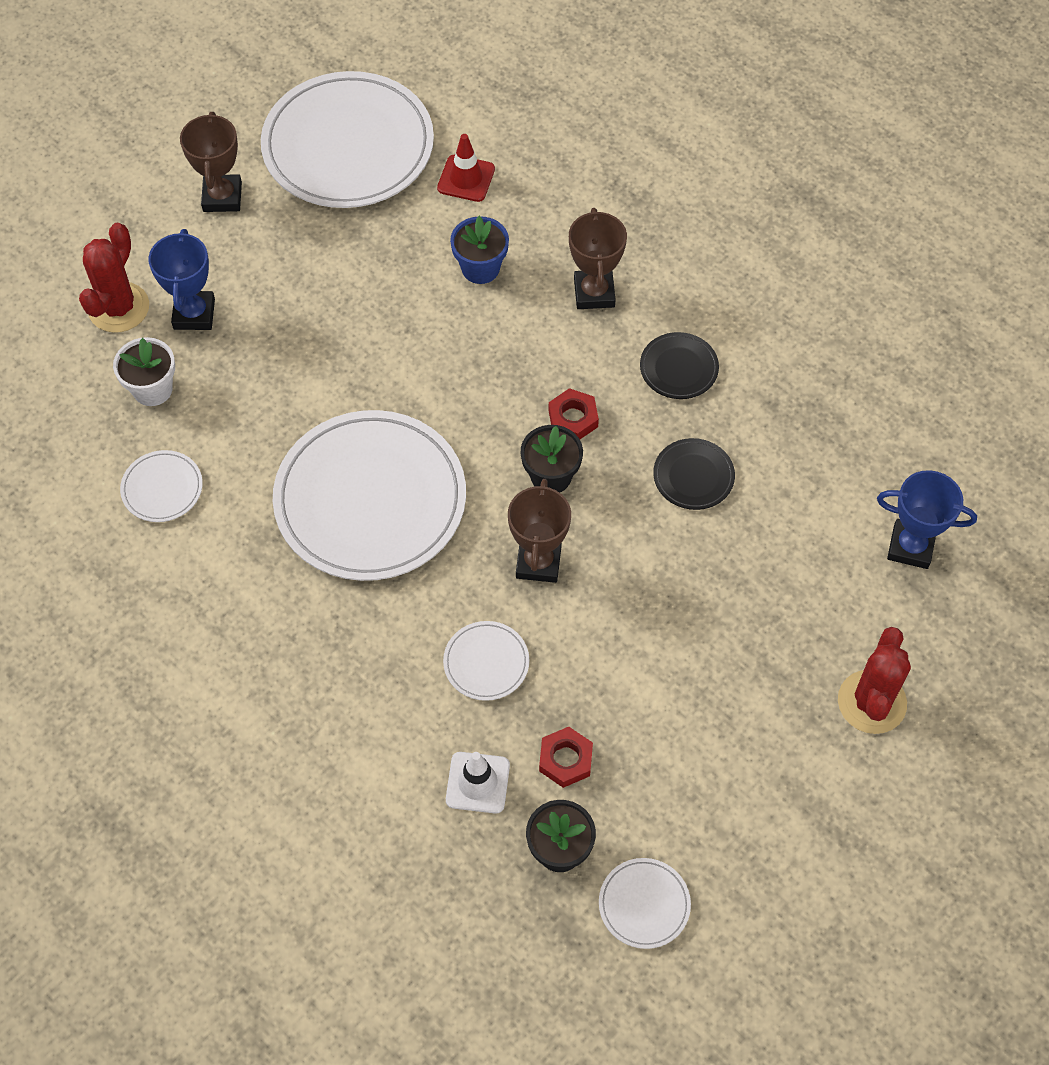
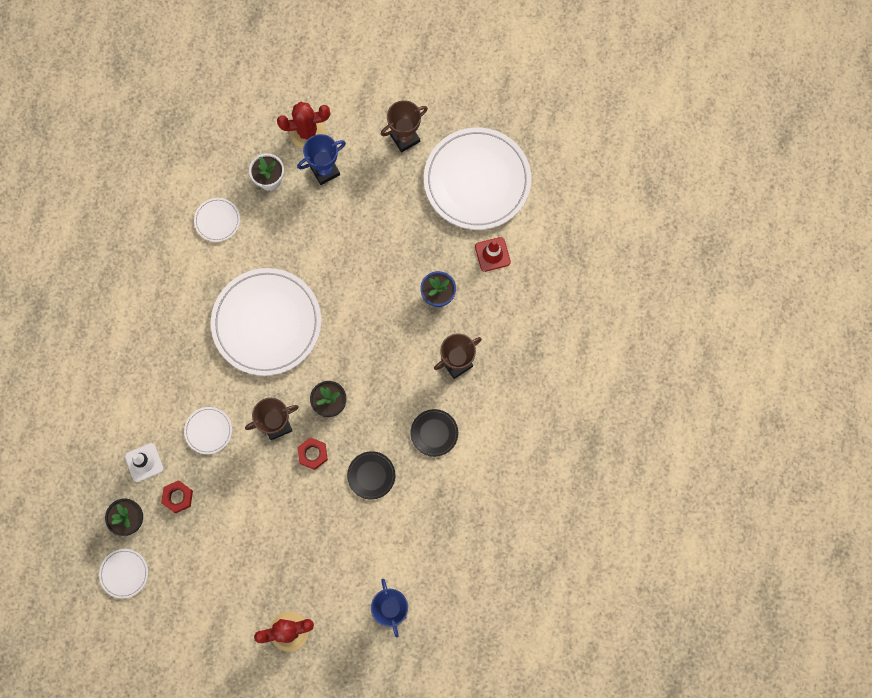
camera: 60 degrees right, 15 degrees up
red nut [549,388,599,439] -> red nut moved to [297,437,328,470]

